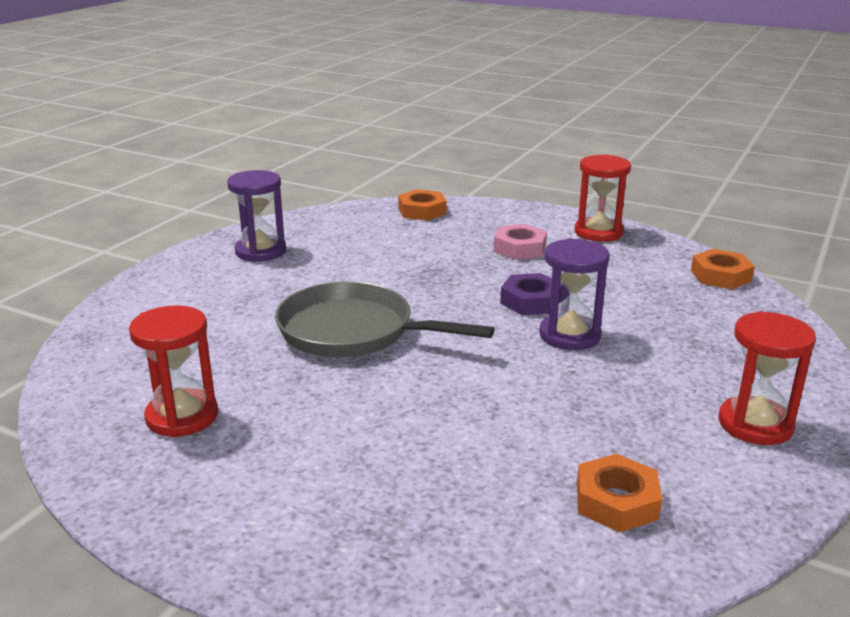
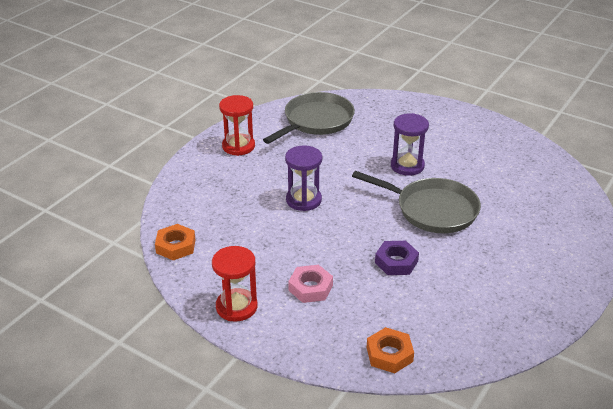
camera: 175 degrees left, 10 degrees up
red hourglass [129,305,218,437] -> none
purple hourglass [227,170,286,262] -> purple hourglass moved to [391,113,429,176]
purple nut [500,273,563,315] -> purple nut moved to [375,241,419,275]
orange nut [577,454,662,532] -> grey pan [263,92,355,144]

